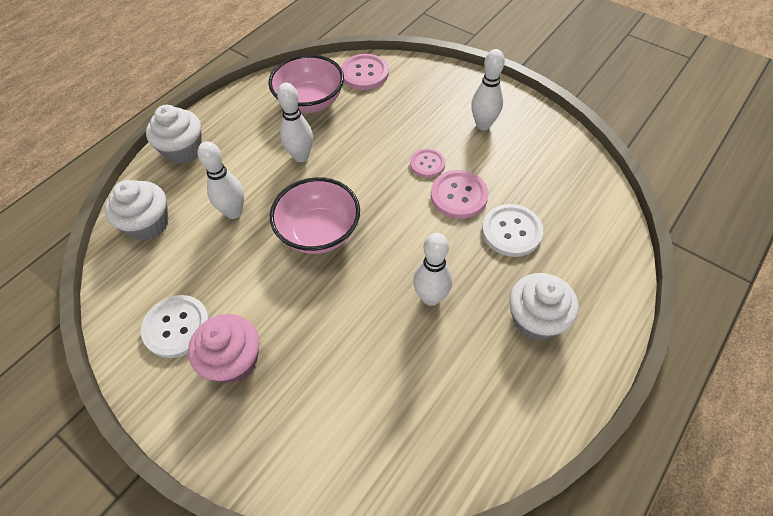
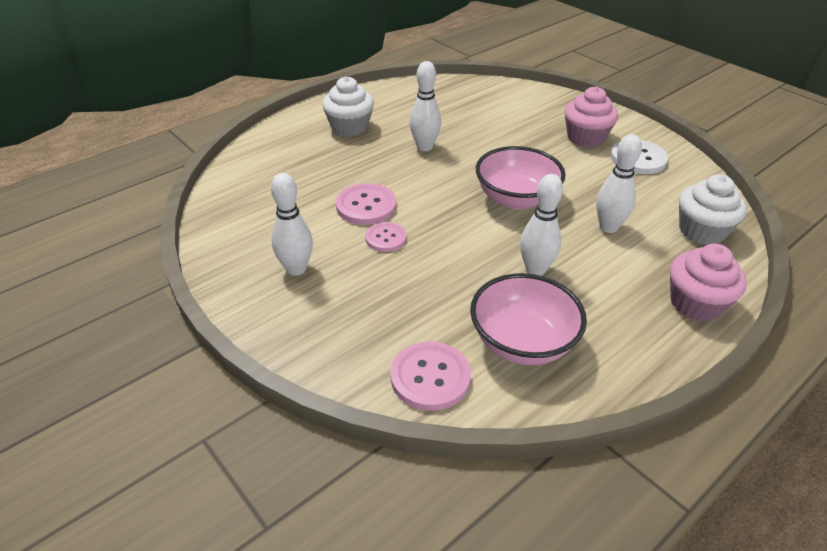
camera: 170 degrees left, 15 degrees down
white cupcake [146,105,202,164] -> pink cupcake [670,244,747,322]
white button [482,204,543,257] -> none

